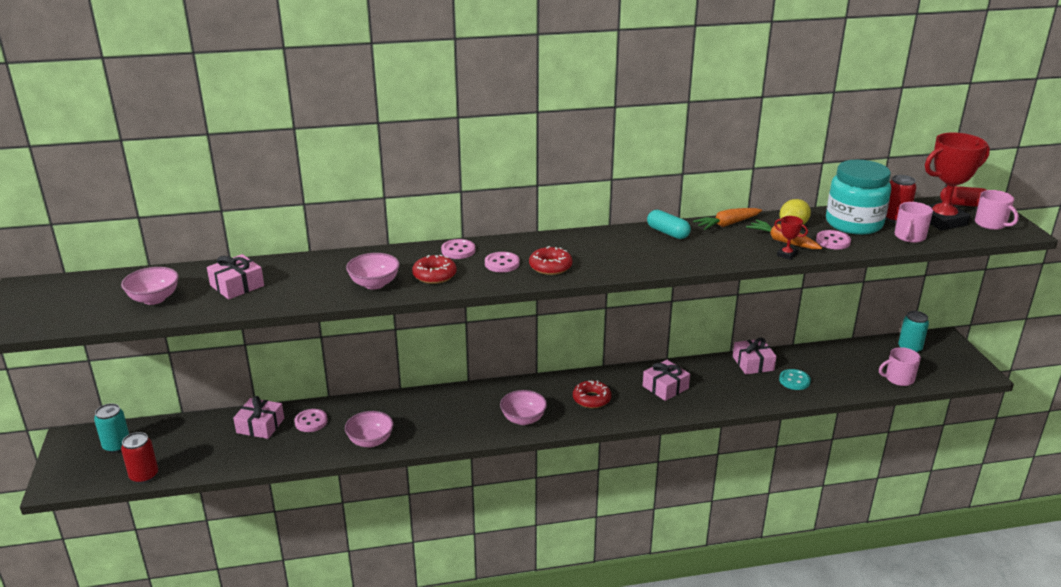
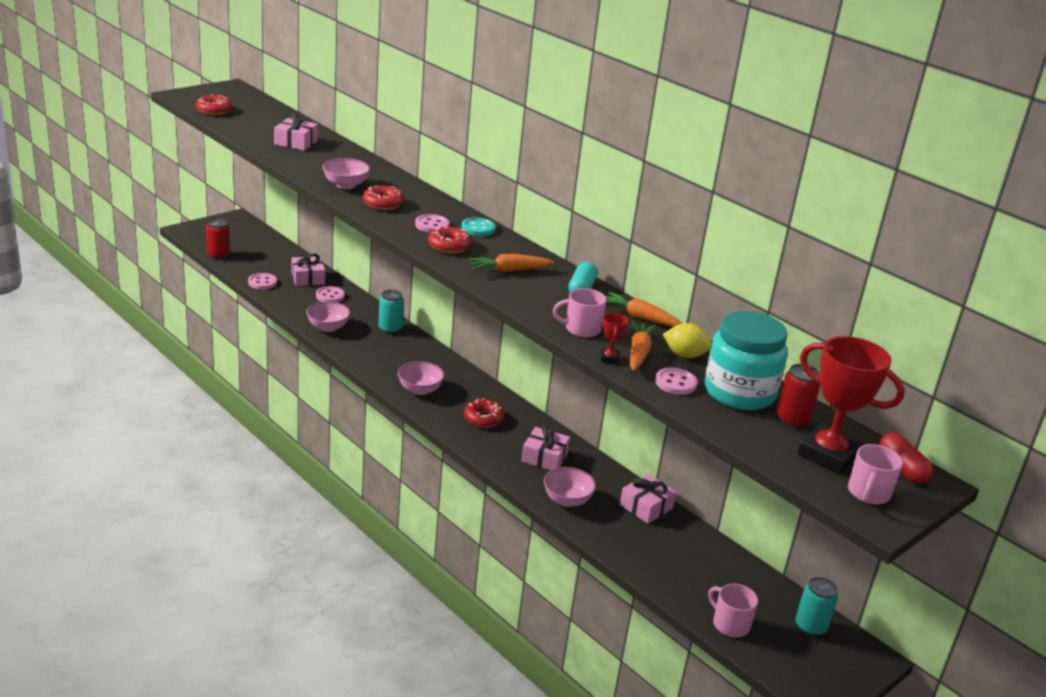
camera: 55 degrees right, 0 degrees up
turquoise can [94,403,129,453] -> turquoise can moved to [378,290,404,334]
pink bowl [121,267,179,305] -> pink bowl moved to [544,467,596,507]
pink button [441,239,475,259] -> pink button moved to [248,273,277,290]
turquoise button [779,369,811,390] -> turquoise button moved to [461,218,495,236]
pink mug [894,202,933,243] -> pink mug moved to [553,288,607,337]
none -> red donut [195,94,232,115]
none -> orange carrot [468,254,554,272]

